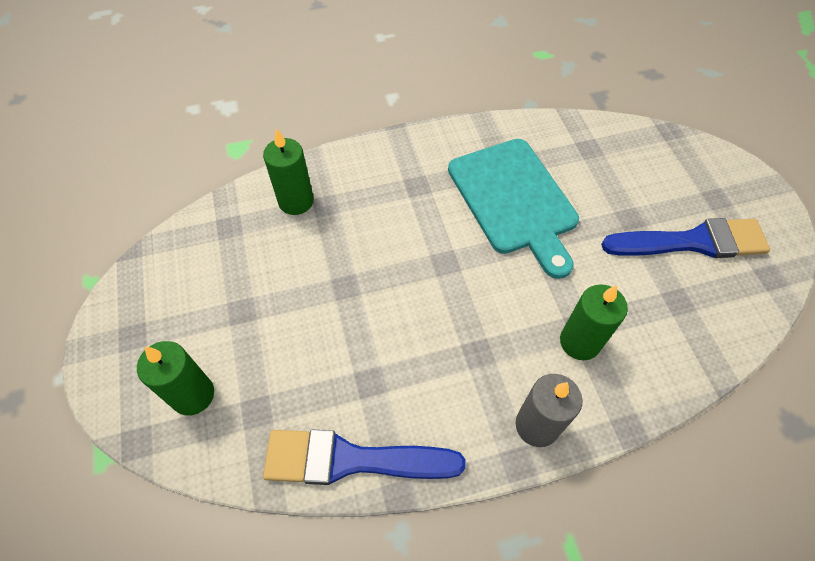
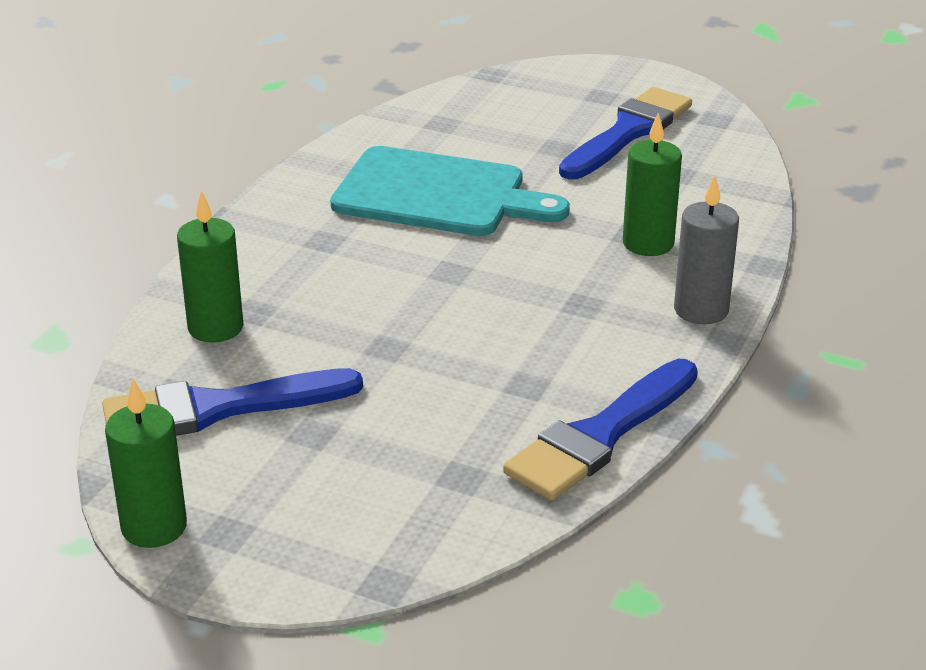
camera: 50 degrees left, 25 degrees down
green candle [137,341,214,416] -> green candle moved to [105,379,187,548]
none -> blue brush [102,368,363,436]

